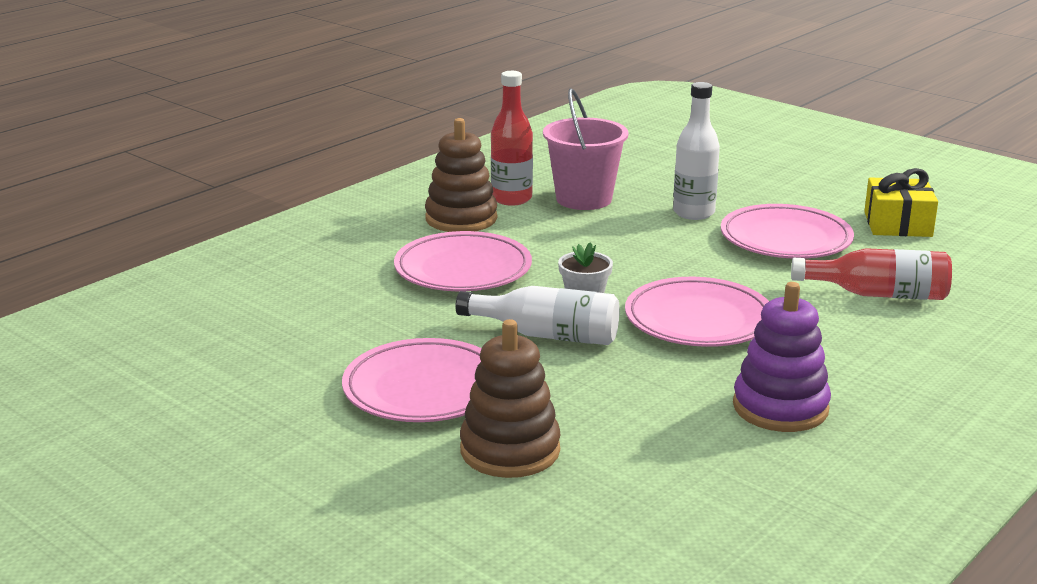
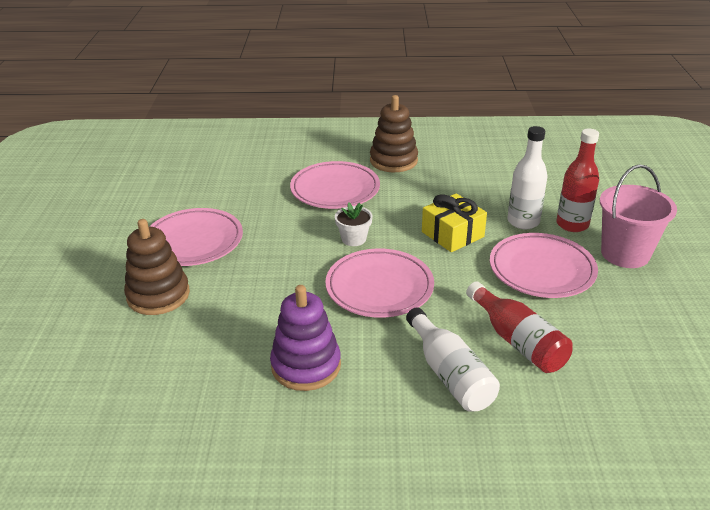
camera: 50 degrees right, 10 degrees up
white bottle [456,286,620,345] -> white bottle moved to [406,307,500,412]
red bottle [491,71,533,206] -> red bottle moved to [556,128,599,232]
pink bucket [543,88,629,210] -> pink bucket moved to [600,164,677,268]
yellow gift [864,168,938,237] -> yellow gift moved to [422,193,487,252]

